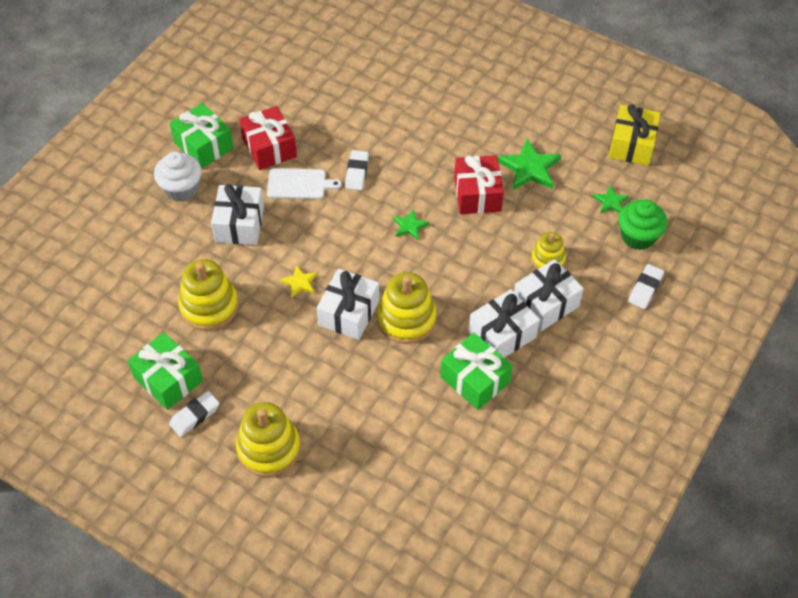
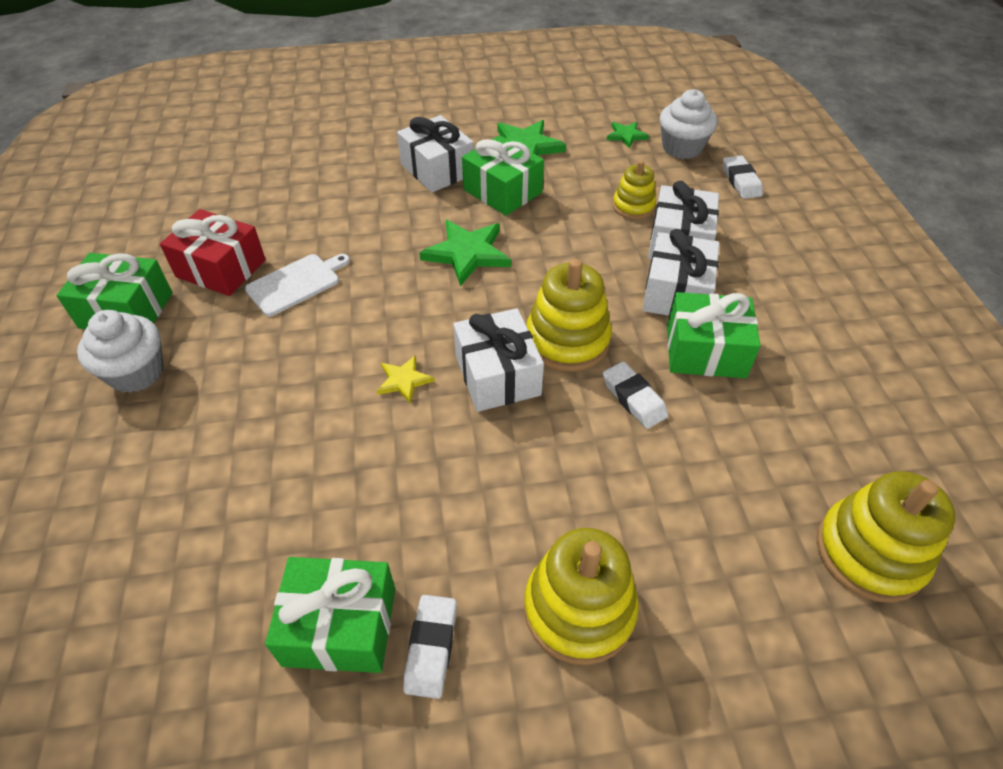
camera: 40 degrees left, 5 degrees down
yellow stacking toy [178,259,239,330] -> yellow stacking toy moved to [816,471,955,603]
white gift [211,184,264,245] -> white gift moved to [397,115,474,193]
white eraser [345,150,369,190] -> white eraser moved to [603,361,668,429]
green star [393,209,429,240] -> green star [419,220,511,286], size x1.82
red gift [454,155,504,214] -> green gift [462,135,544,216]
yellow gift [608,104,661,166] -> none
green cupcake [618,200,667,250] -> white cupcake [660,89,717,159]

